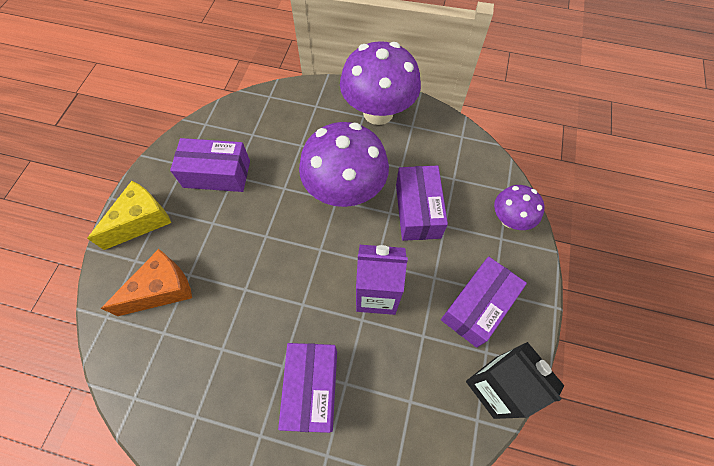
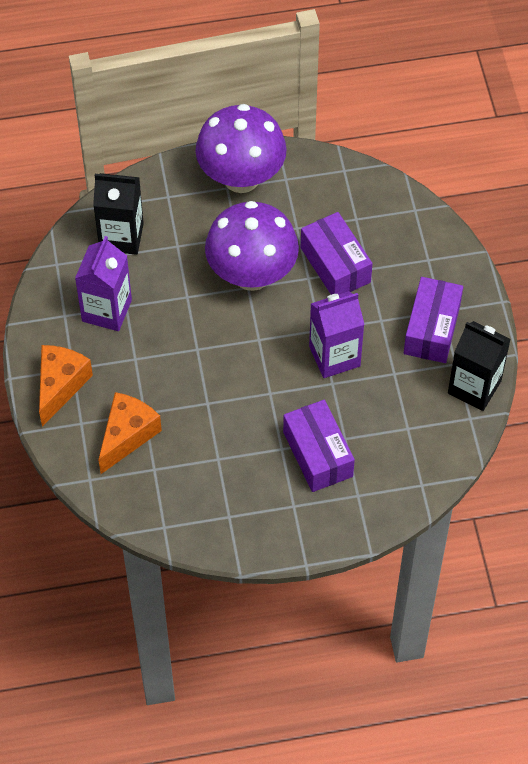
camera: 25 degrees left, 5 degrees down
yellow cheese [87,181,171,250] -> orange cheese [39,345,93,427]
purple box [170,138,250,192] -> purple carton [75,236,132,331]
purple mushroom [494,185,545,230] -> none
none -> black carton [93,173,144,255]

